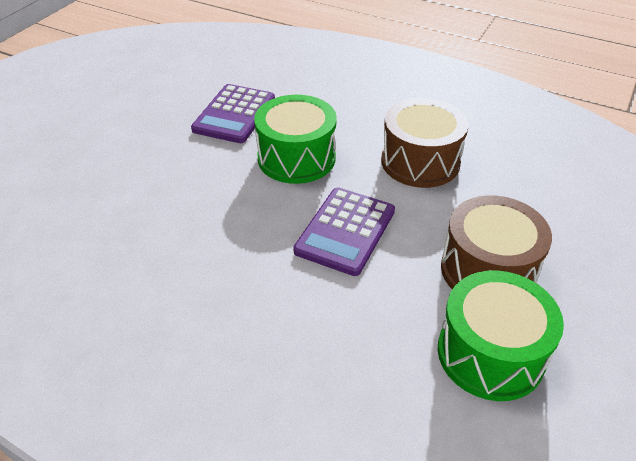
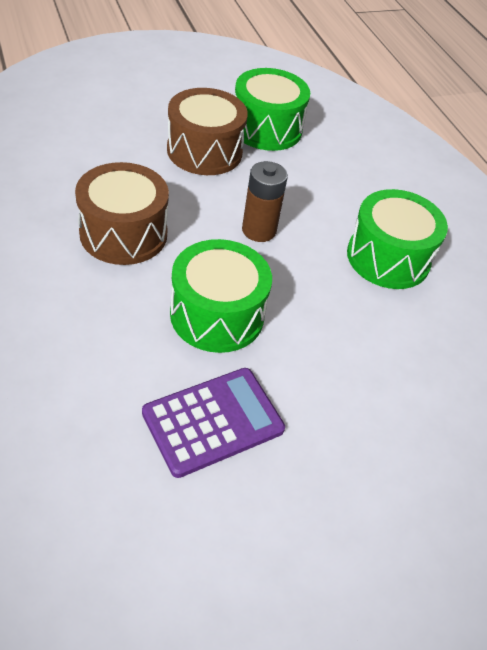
camera: 145 degrees left, 5 degrees up
purple calculator [293,187,395,276] -> brown battery [242,161,288,242]
none -> green drum [347,189,448,289]

